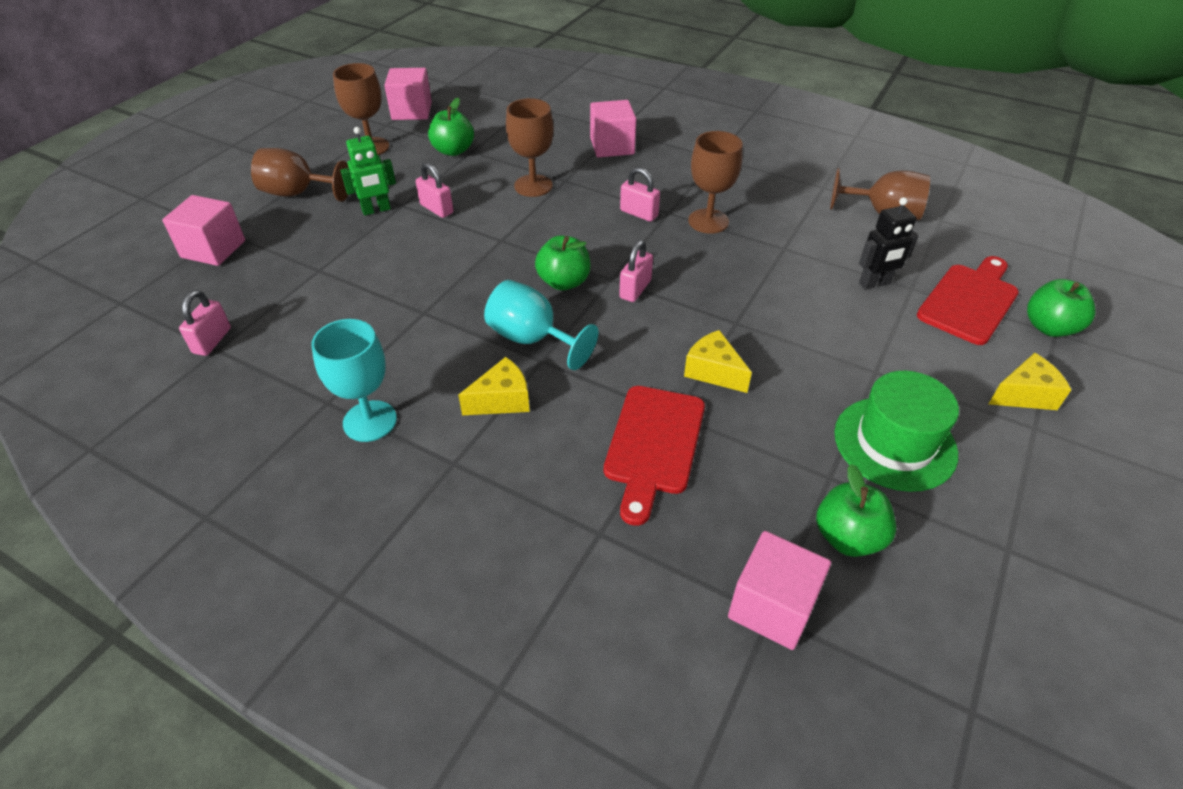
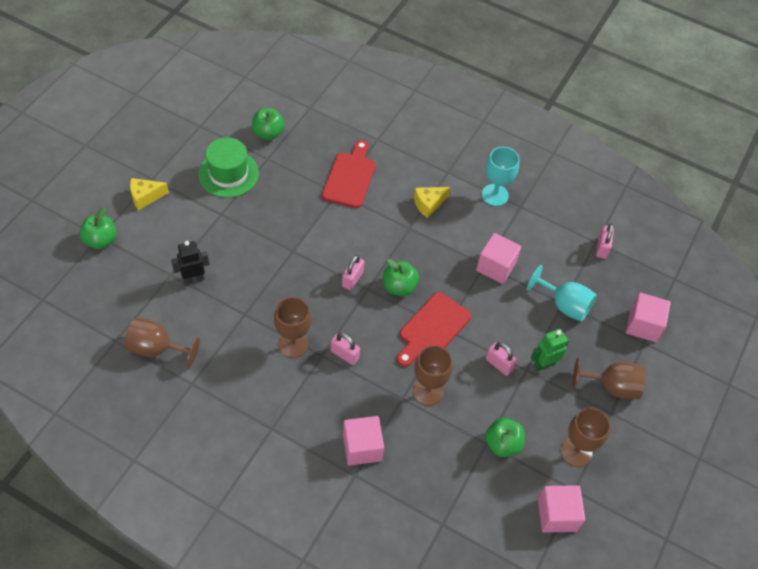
camera: 175 degrees right, 10 degrees up
turquoise goblet [484,280,598,370] -> turquoise goblet moved to [527,265,597,322]
yellow cheese [684,330,752,393] -> none
pink cube [728,531,831,650] -> pink cube moved to [476,233,521,284]
red cutting board [917,256,1019,345] -> red cutting board moved to [397,292,471,367]

